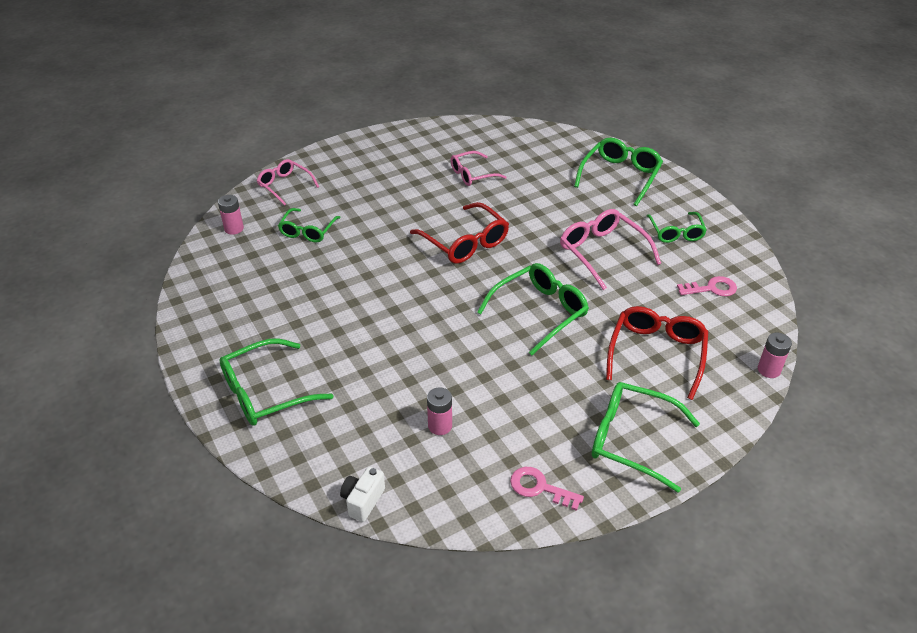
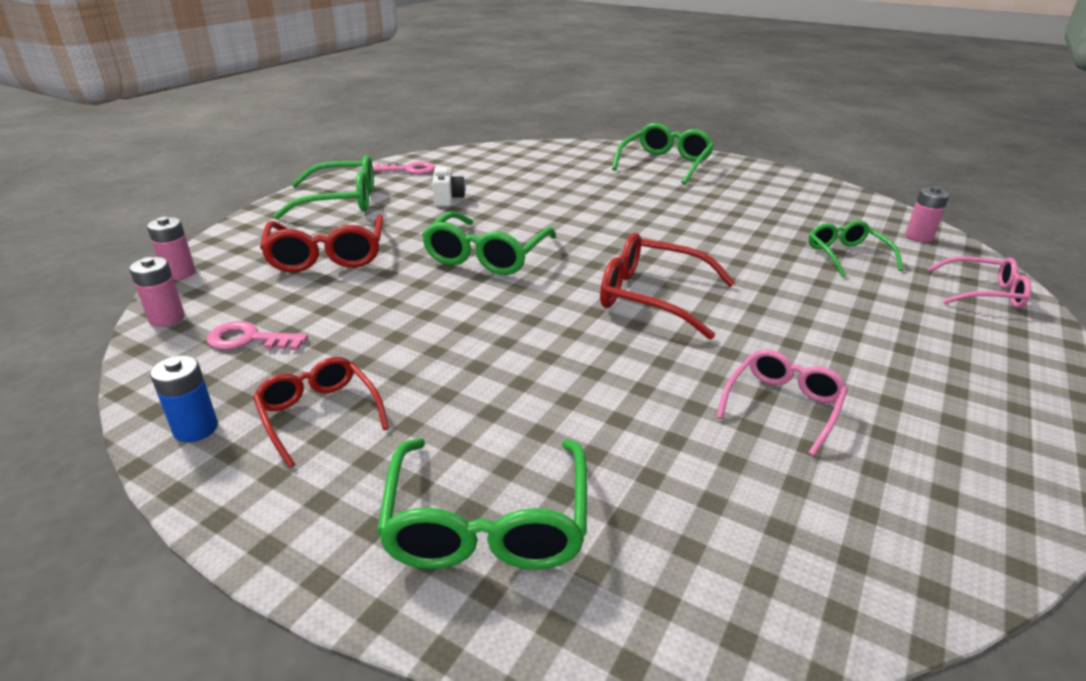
camera: 150 degrees right, 10 degrees down
white camera [340,467,385,522] -> white camera moved to [433,167,465,207]
pink battery [427,388,452,435] -> pink battery moved to [129,257,185,327]
pink glasses [560,209,661,290] -> none
green glasses [646,212,707,243] -> red glasses [253,357,389,468]
pink key [677,276,737,296] -> pink key turned 45 degrees clockwise [207,321,308,350]
none -> blue battery [150,355,218,442]

